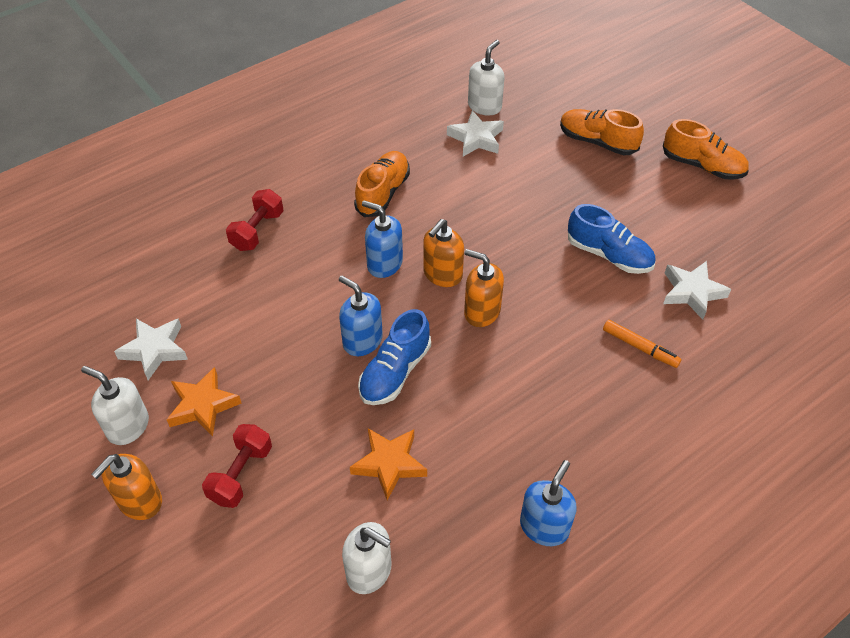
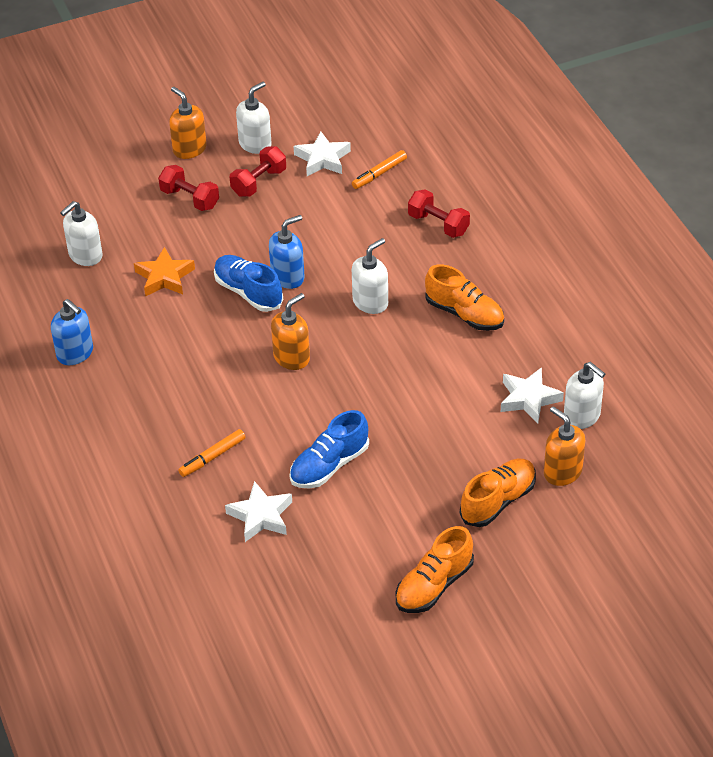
camera: 105 degrees right, 5 degrees down
orange star [166,367,242,437] -> red dumbbell [230,146,286,197]
blue soap dispenser [362,201,403,278] -> white soap dispenser [352,238,388,314]
orange soap dispenser [423,219,464,287] -> orange soap dispenser moved to [544,406,585,486]
none -> orange marker [352,150,407,189]

